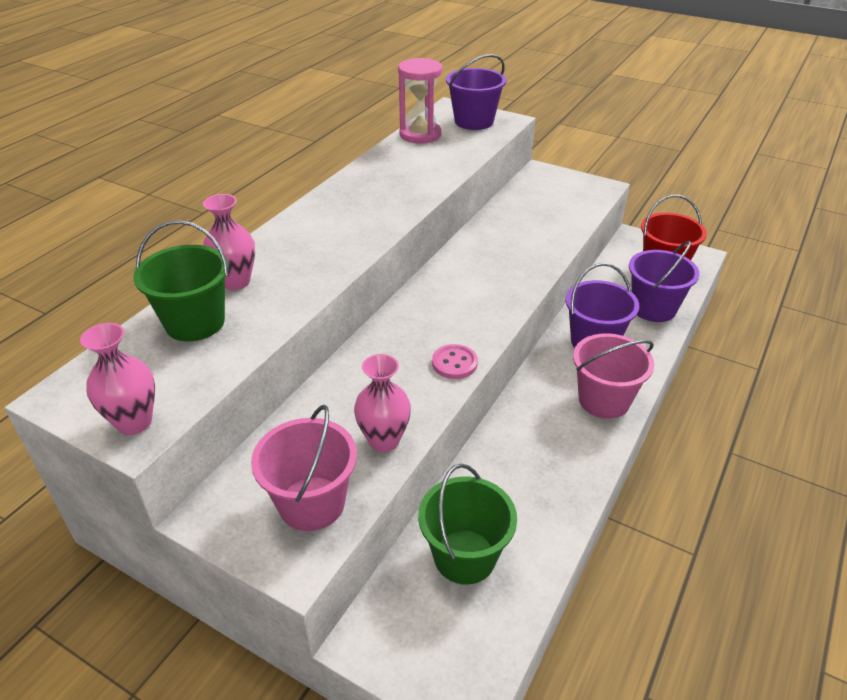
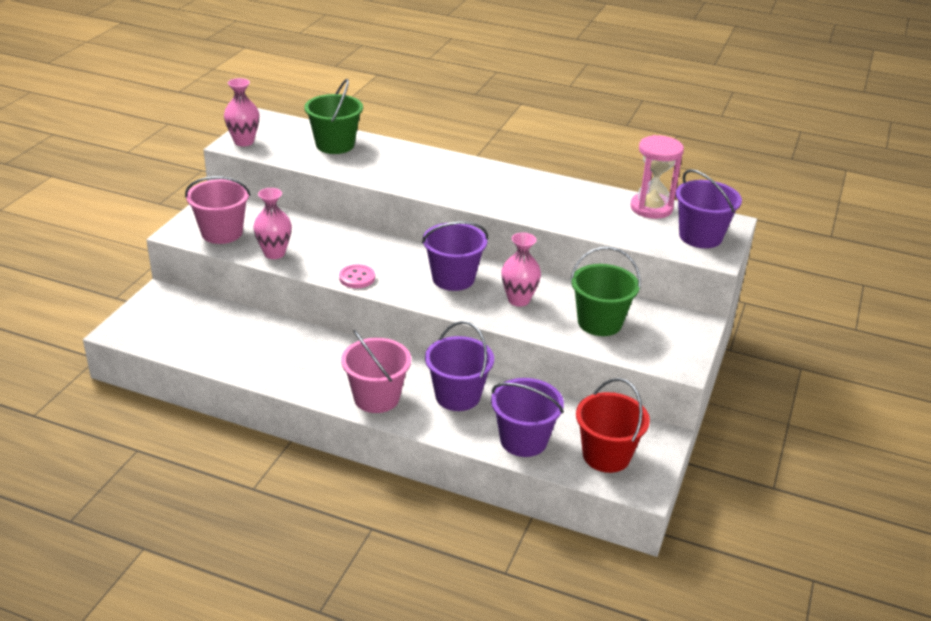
camera: 80 degrees right, 5 degrees down
pink vase [203,194,255,290] -> pink vase moved to [501,232,541,307]
green bucket [418,464,517,584] -> green bucket moved to [570,247,641,336]
none -> purple bucket [422,222,488,291]

